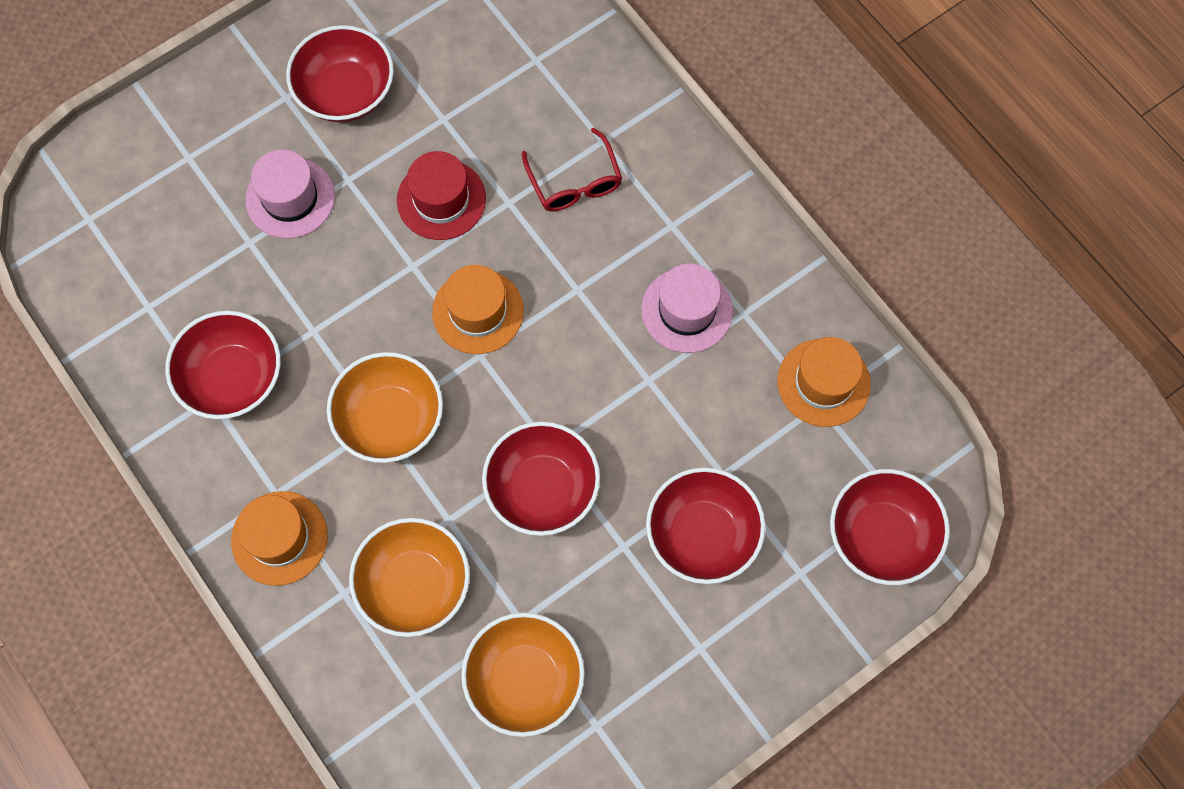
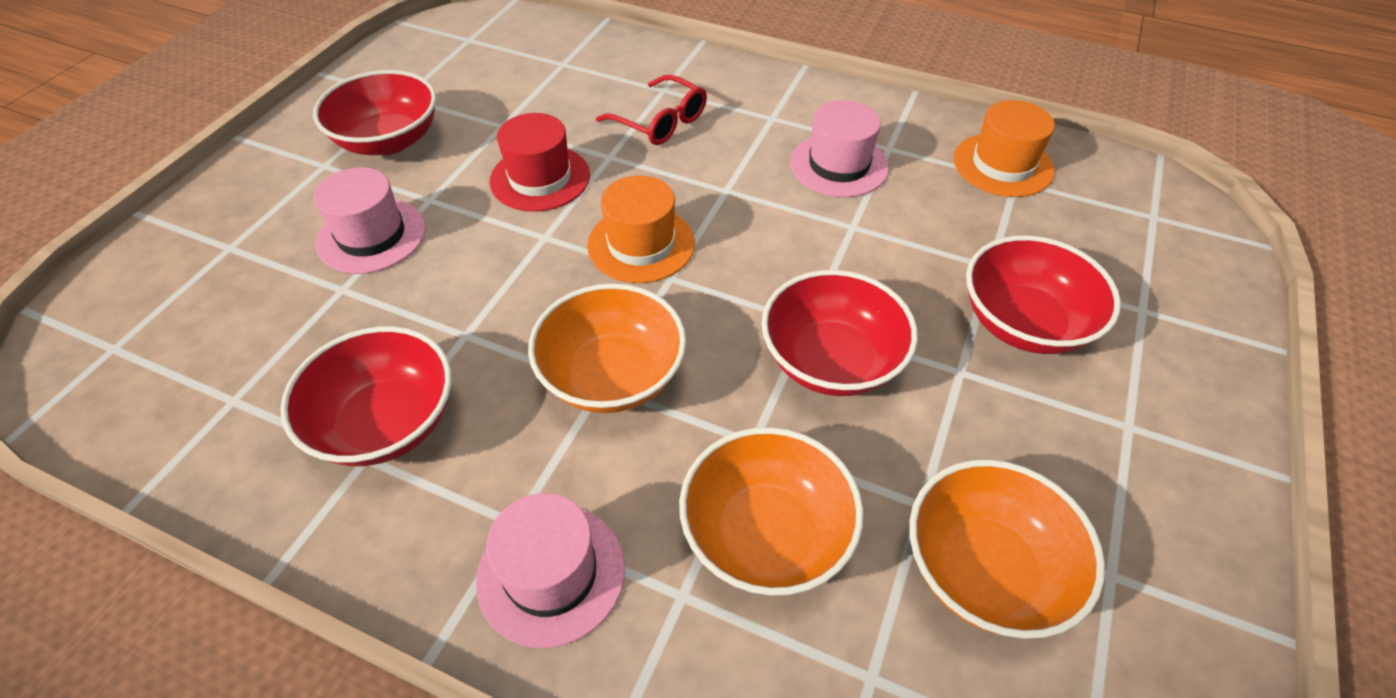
camera: 30 degrees left, 20 degrees down
orange hat [231,491,328,586] -> pink hat [476,493,625,648]
red bowl [830,469,950,585] -> none

